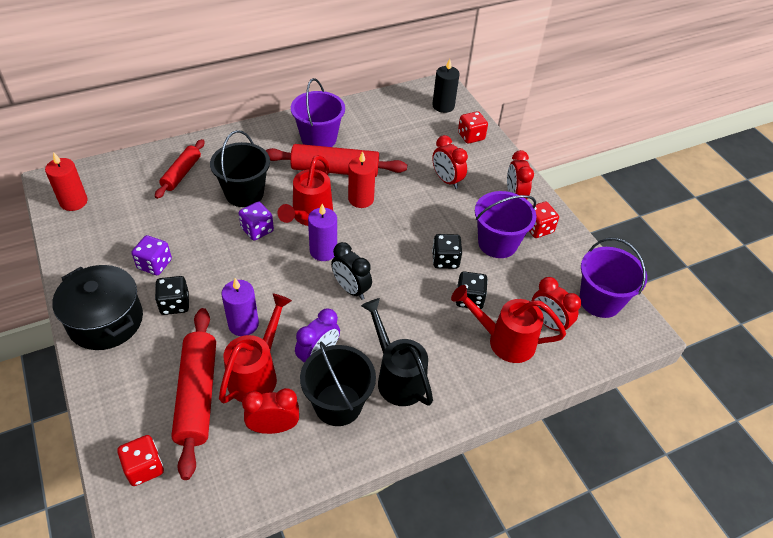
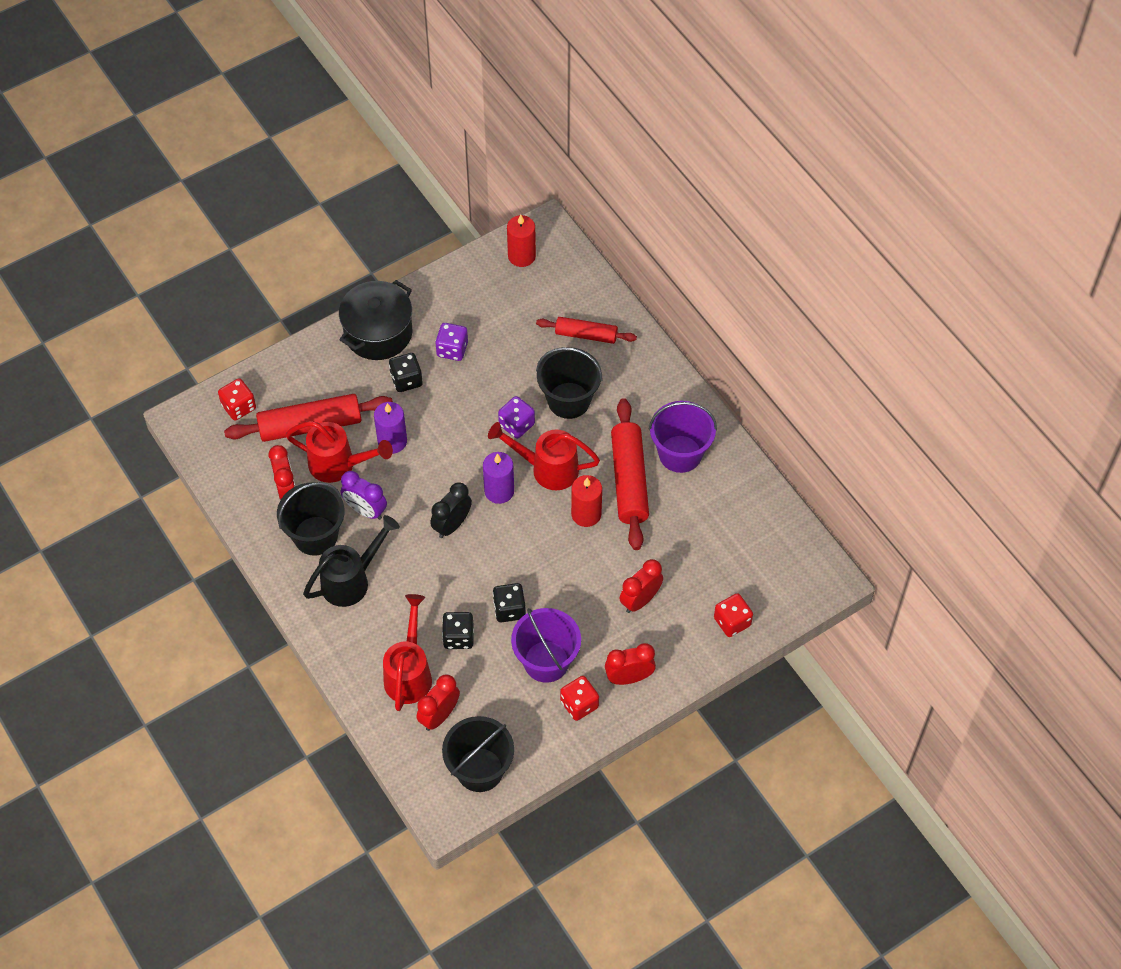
camera: 85 degrees right, 10 degrees up
black candle [432,59,460,113] -> none
purple bucket [579,238,647,318] -> black bucket [442,716,514,792]

